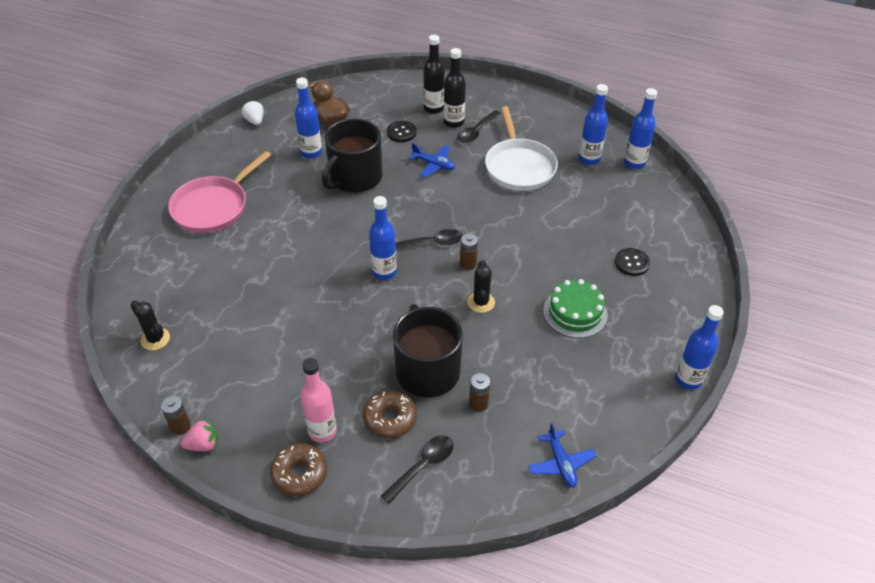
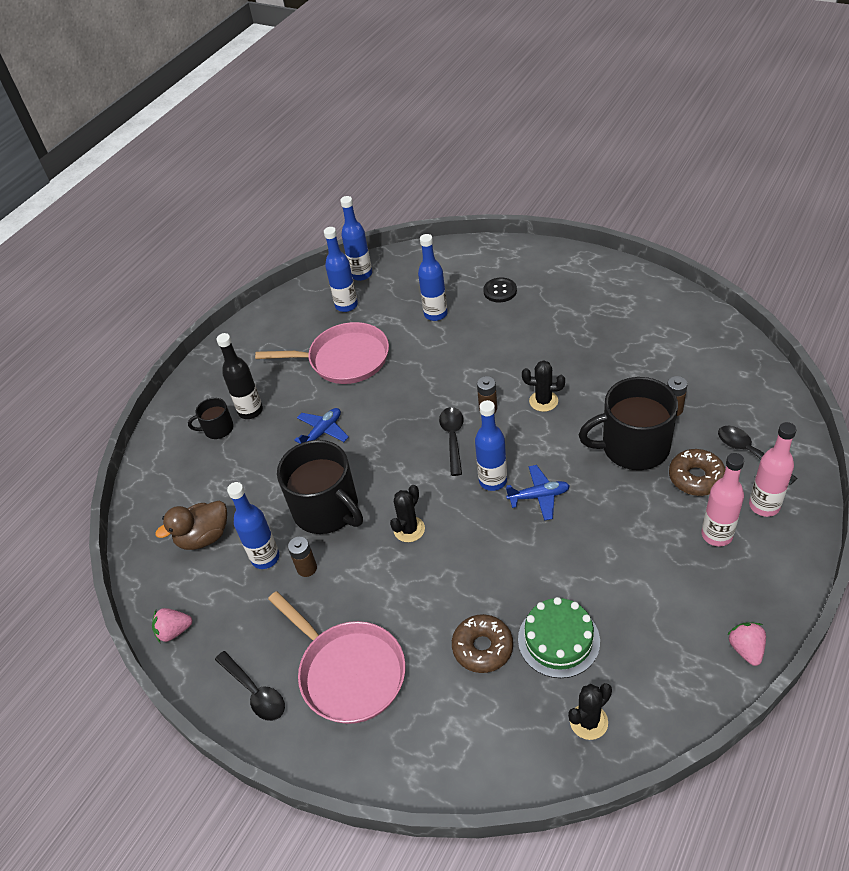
camera: 75 degrees left, 0 degrees up
brown battery [161,396,191,435] -> brown battery moved to [288,536,317,577]
white strawberry [241,100,264,125] -> pink strawberry [152,608,192,643]
brown donut [270,443,327,496] -> brown donut moved to [452,614,513,673]
black button [387,121,417,142] -> none
black bottle [423,35,445,114] -> black mug [188,398,234,439]
black spoon [457,110,501,143] -> black spoon moved to [215,651,285,721]
white pan [485,106,558,191] -> pink pan [255,322,389,384]
blue plane [528,423,596,487] -> blue plane moved to [506,465,570,521]
green cake [543,279,608,338] -> green cake moved to [518,597,600,678]
blue bottle [675,305,724,390] -> blue bottle moved to [418,234,448,321]
none -> black cactus [390,485,425,542]
none -> pink bottle [749,422,797,517]

